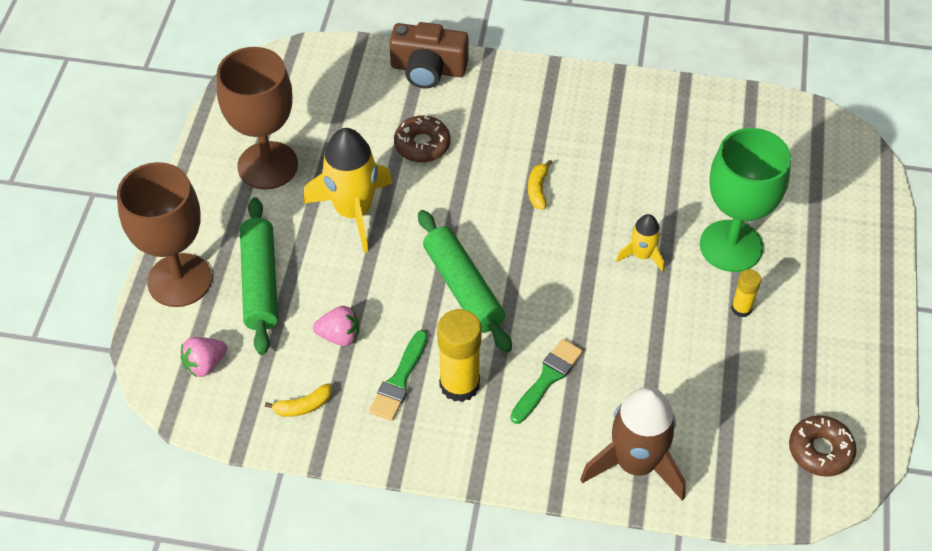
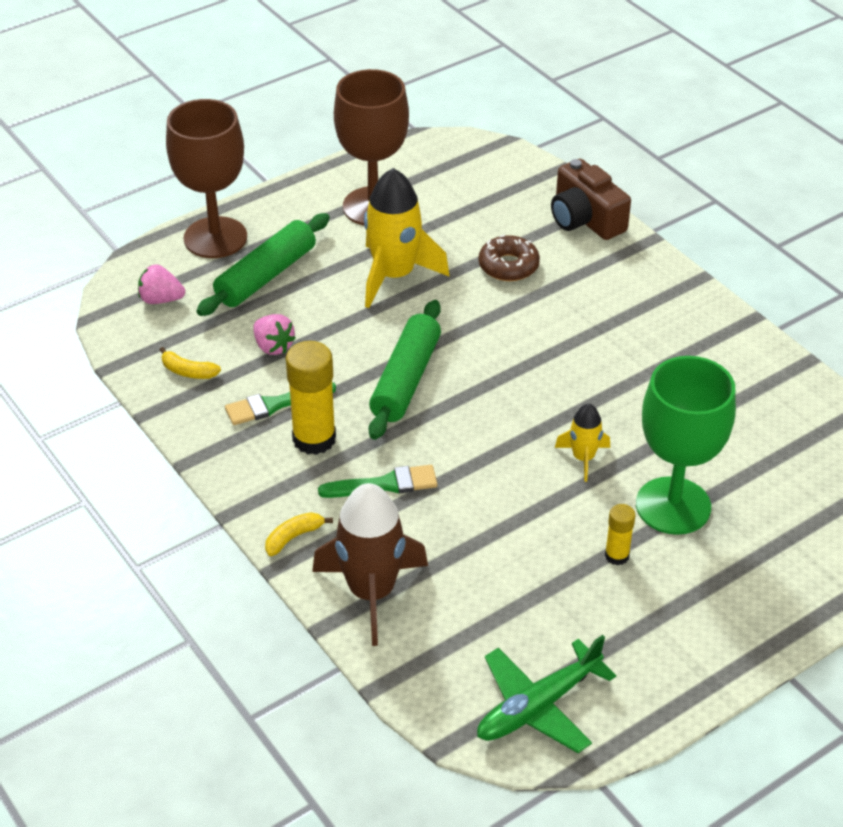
camera: 45 degrees right, 10 degrees down
yellow banana [528,160,553,209] -> yellow banana moved to [265,512,333,556]
brown donut [789,415,857,477] -> green plane [477,635,616,753]

